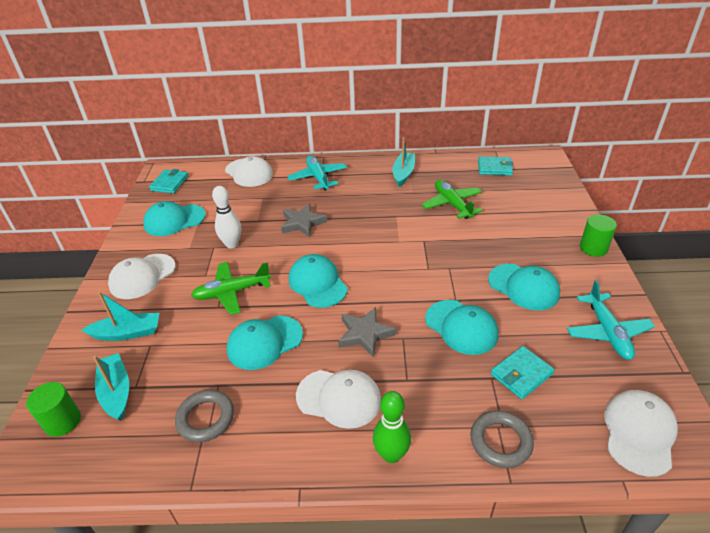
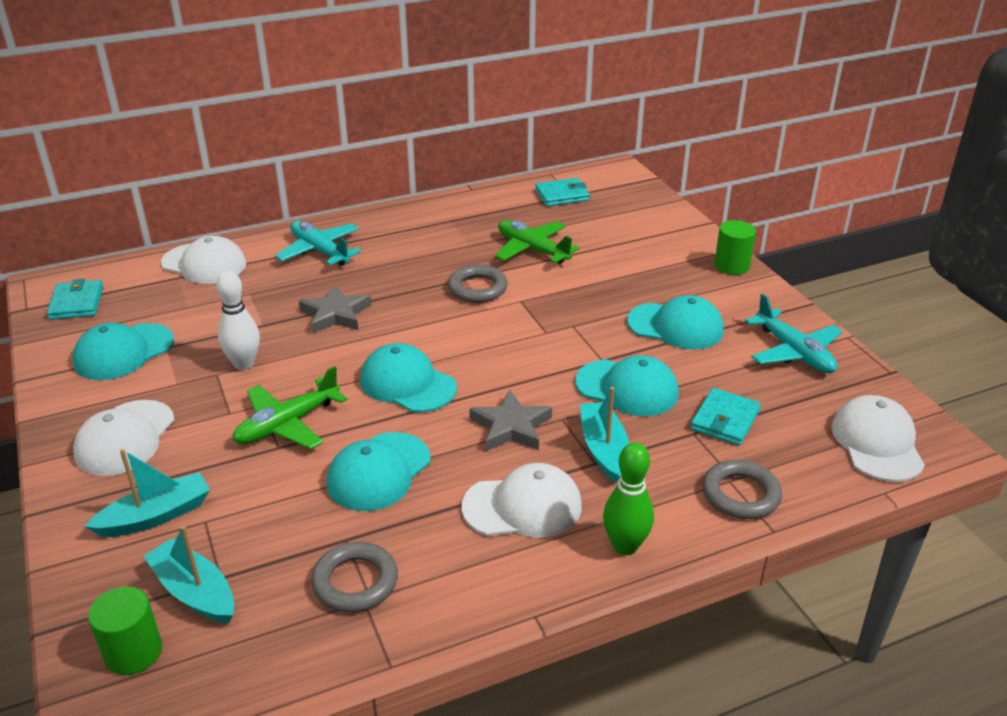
camera: 25 degrees left, 5 degrees down
turquoise boat [392,137,415,187] -> turquoise boat moved to [580,387,629,483]
none -> grey ring [448,265,508,303]

